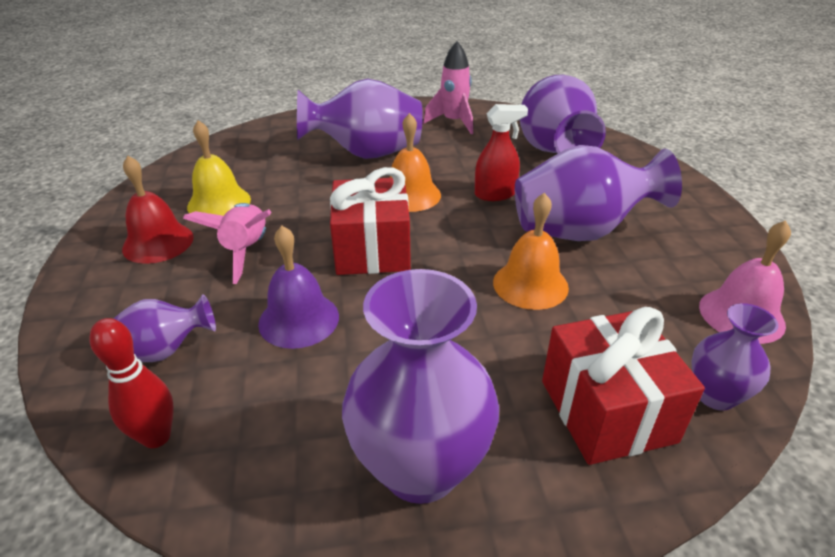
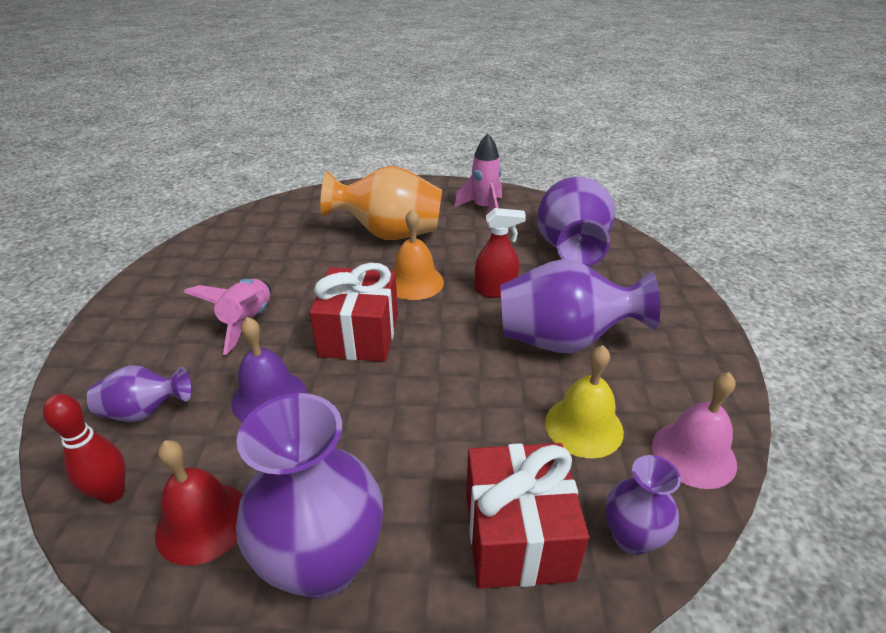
camera: 10 degrees right, 0 degrees up
red bell [122,156,194,264] -> red bell moved to [155,440,243,566]
yellow bell [187,120,251,216] -> yellow bell moved to [545,345,624,458]
purple vase [297,79,423,159] -> orange vase [320,166,442,240]
orange bell [493,193,569,310] -> none

